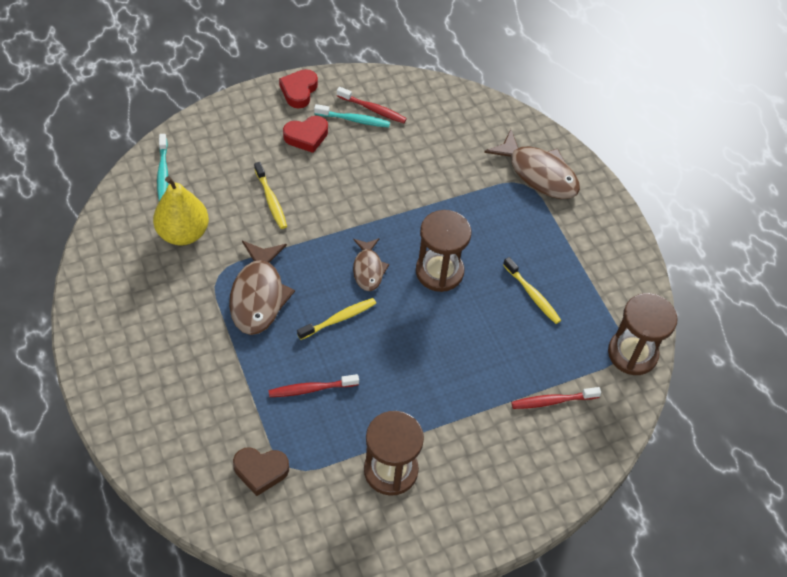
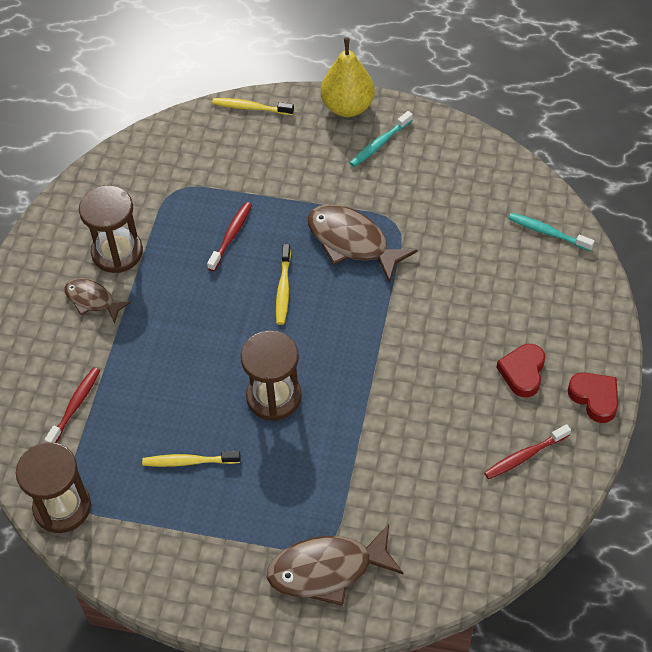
camera: 130 degrees right, 0 degrees up
yellow pear [153,176,209,246] -> yellow pear moved to [321,37,375,117]
brown heart [233,447,289,496] -> none
yellow toothbrush [254,162,287,229] -> yellow toothbrush moved to [212,98,294,115]
turquoise toothbrush [314,104,390,128] -> turquoise toothbrush moved to [349,111,413,167]
brown fish [353,238,389,291] -> brown fish moved to [64,279,131,324]

